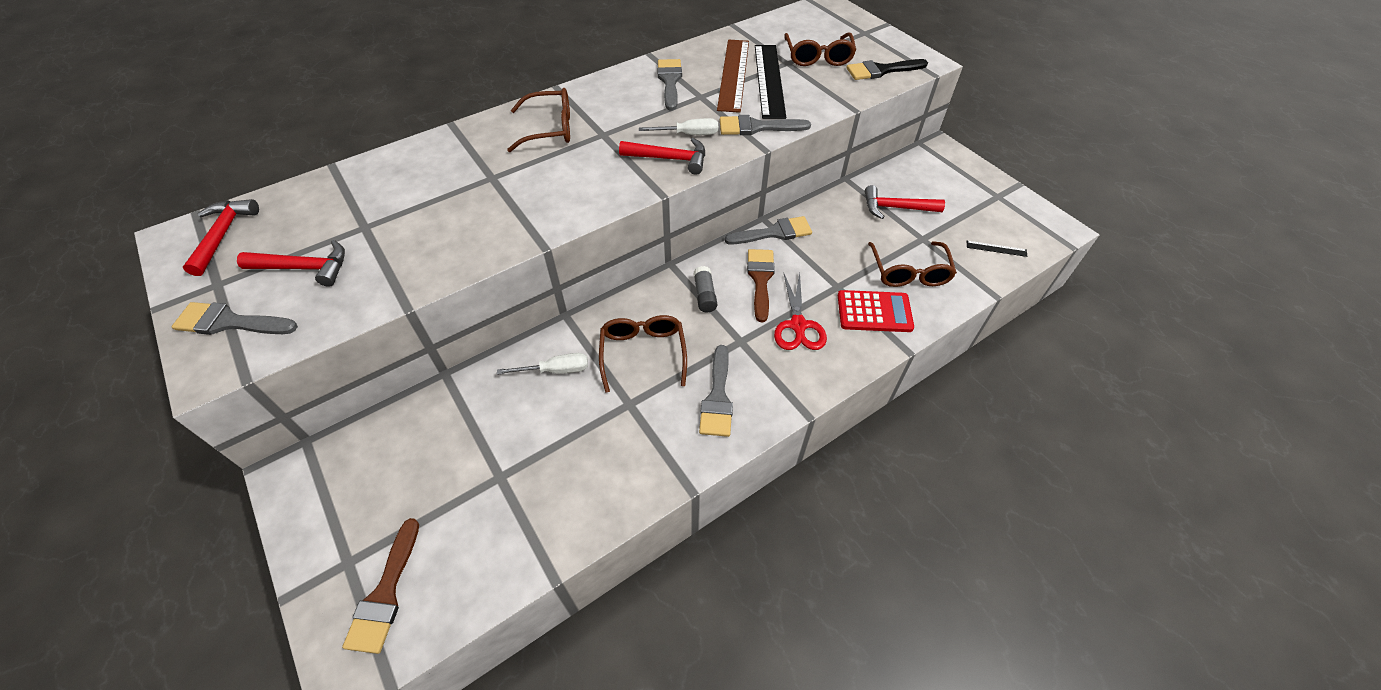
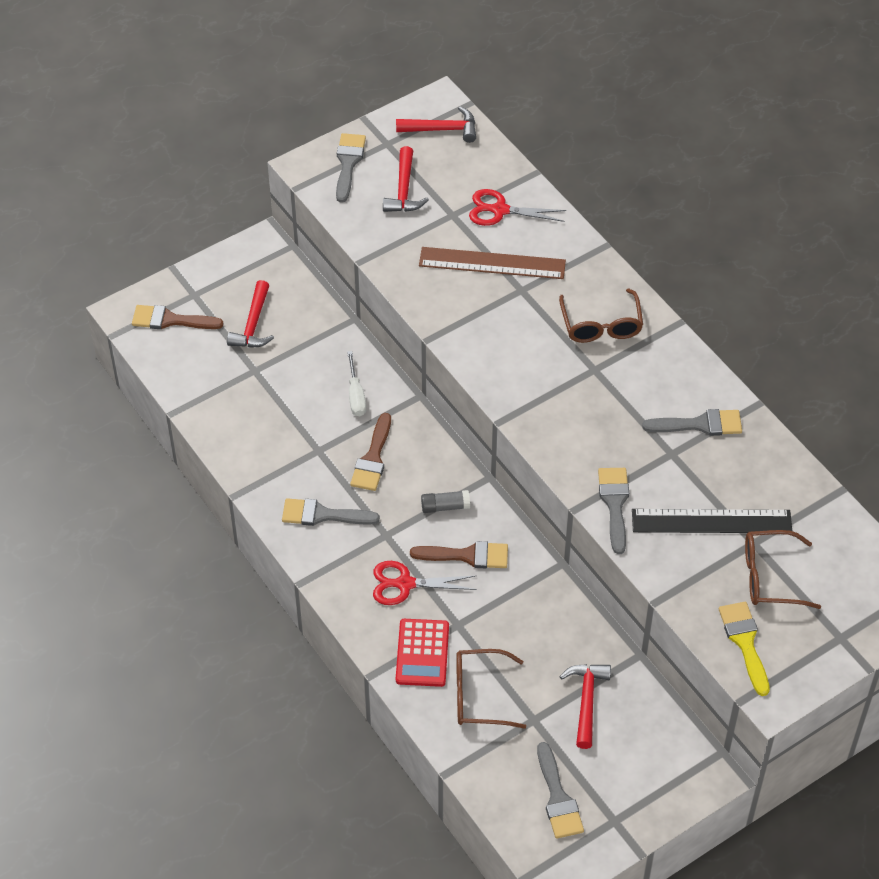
camera: 90 degrees right, 0 degrees up
brown glasses [599,315,687,393] -> brown brush [350,413,391,491]
red hammer [619,138,705,175] -> red hammer moved to [227,280,274,348]
white screwdriver [639,118,718,135] -> none
brown ruler [717,40,749,113] -> brown ruler moved to [419,247,566,279]
grey brush [725,216,812,244] -> grey brush moved to [537,742,584,839]
black brush [846,59,928,80] -> yellow brush [719,602,770,696]
black ruler [967,241,1027,257] -> none
none -> red scissors [469,189,567,226]

